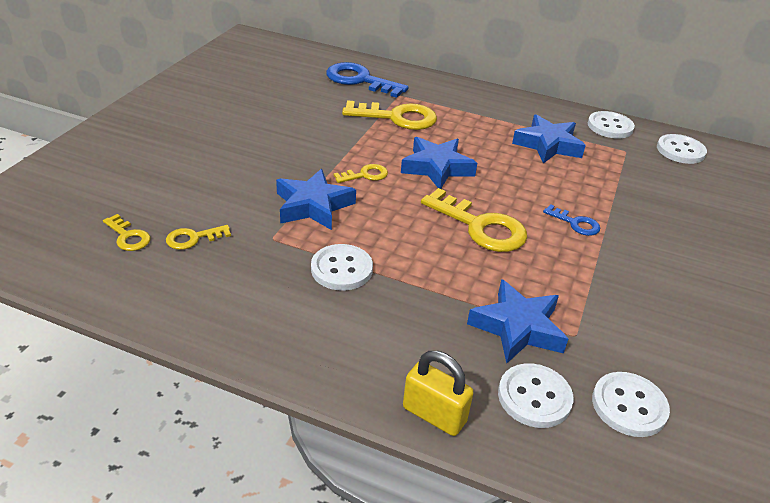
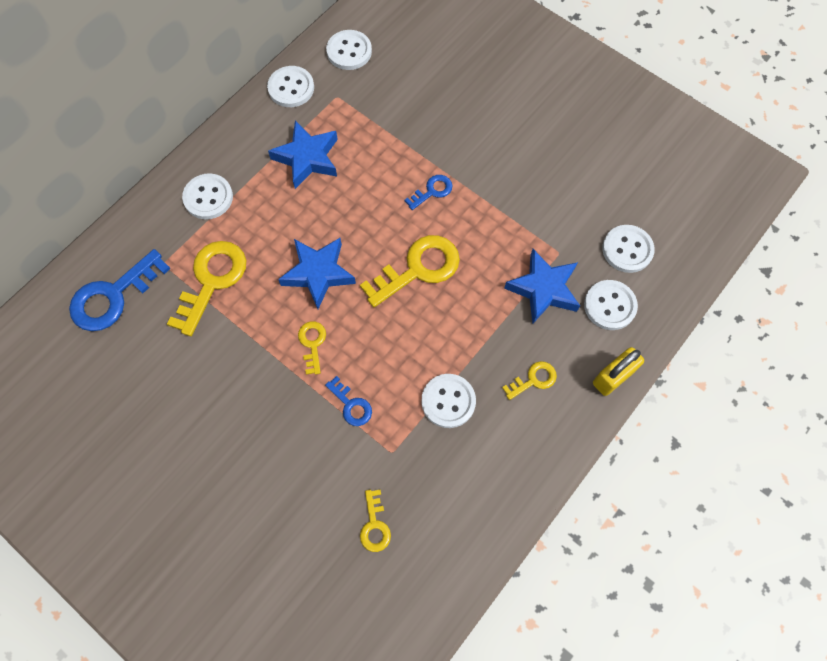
camera: 70 degrees left, 30 degrees up
yellow key [103,214,151,251] -> yellow key moved to [502,361,557,400]
blue star [276,169,356,230] -> blue key [325,376,372,426]
none -> white button [182,173,233,219]

